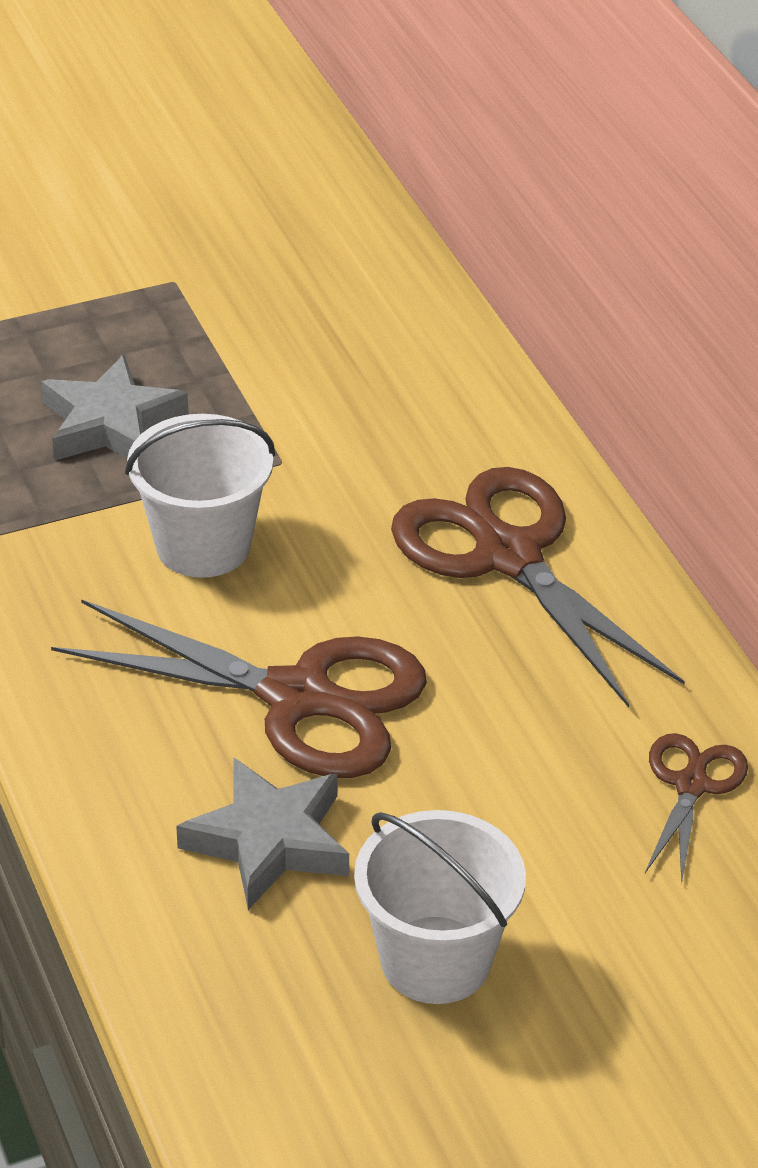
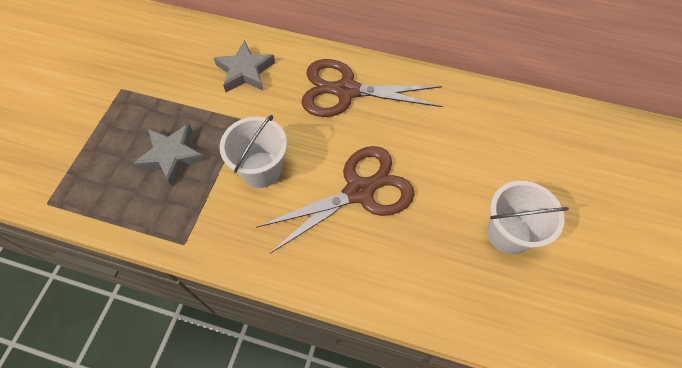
camera: 50 degrees left, 20 degrees up
grey star [176,758,349,910] -> grey star moved to [214,40,275,92]
brown scissors [645,733,748,883] -> none

